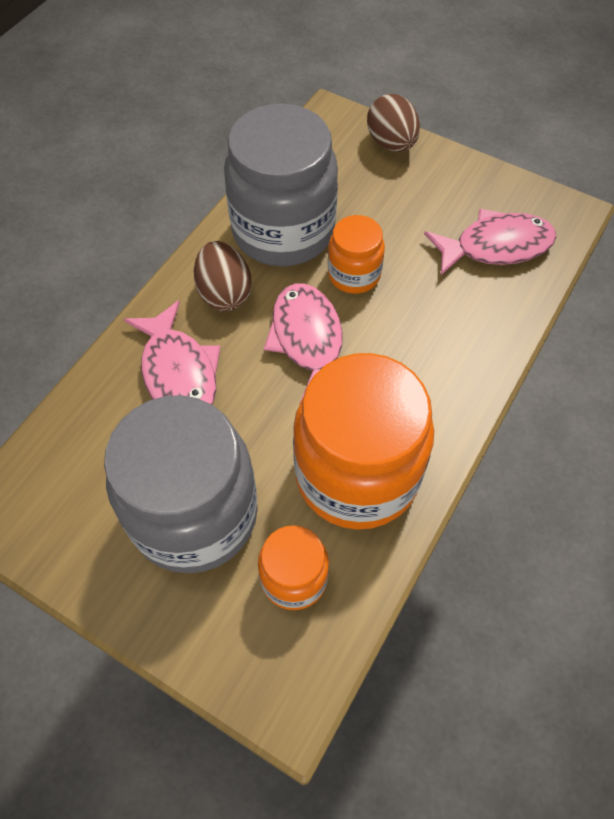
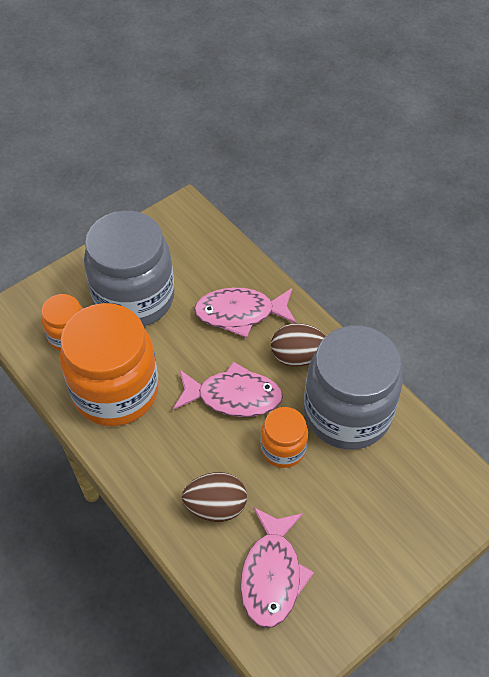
camera: 110 degrees right, 5 degrees down
brown egg [367,94,420,152] -> brown egg moved to [182,472,247,522]

